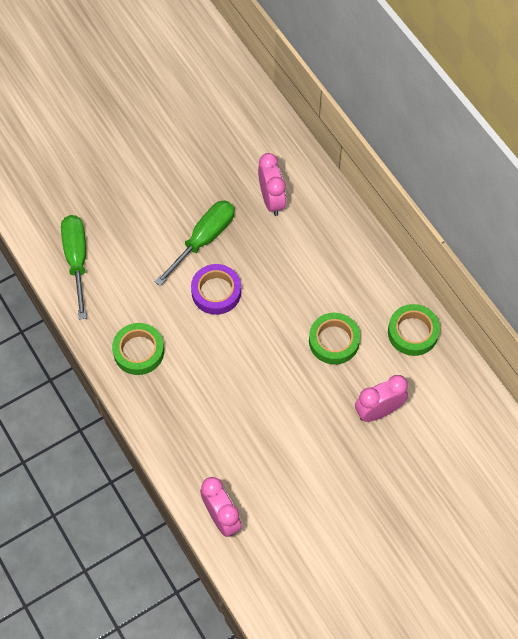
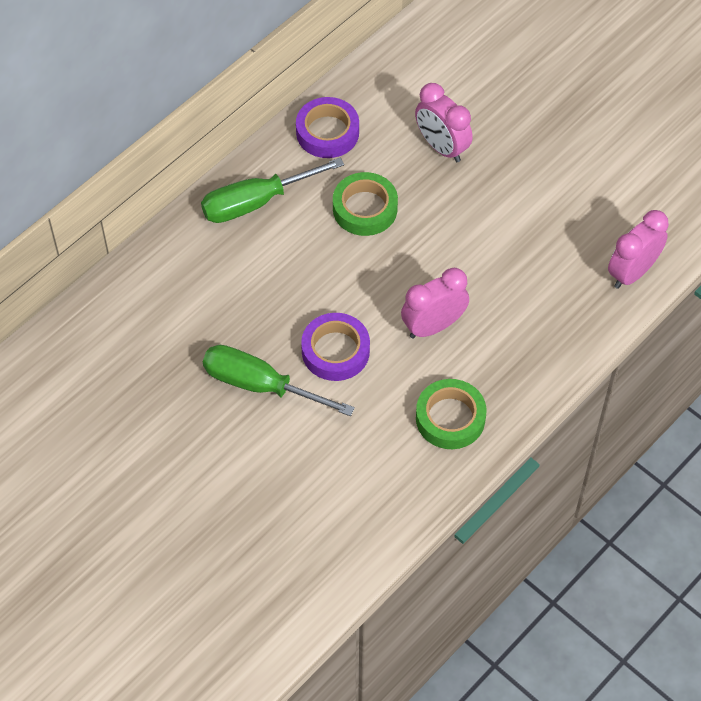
camera: 105 degrees left, 5 degrees down
green screwdriver [61,215,87,320] -> green screwdriver moved to [201,158,344,223]
pink clock [258,153,286,216] -> pink clock moved to [401,268,469,339]
green tape [388,304,440,356] -> purple tape [296,97,359,158]

